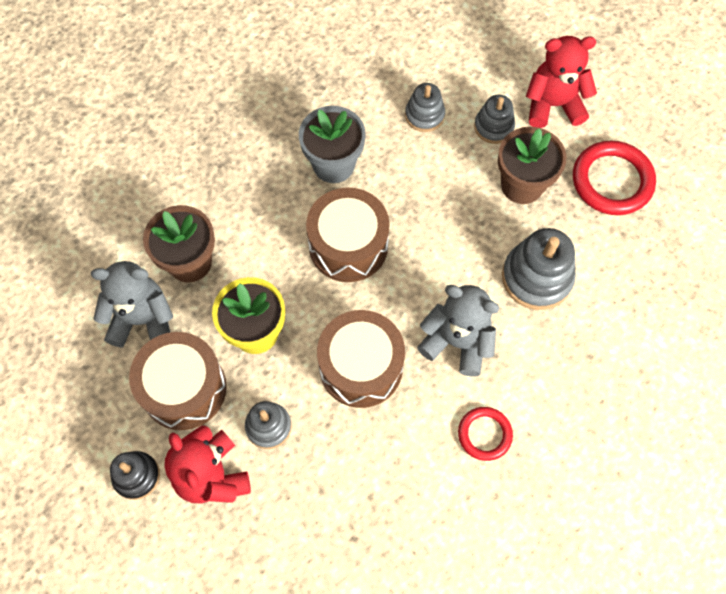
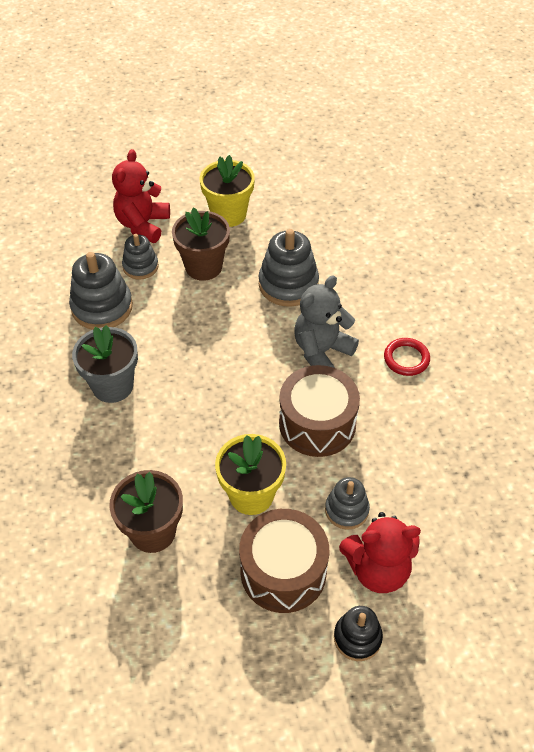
camera: 70 degrees left, 15 degrees down
grey teddy bear [91,261,173,347] -> none
brown drum [306,187,390,282] -> none
grey stacking toy [405,83,445,132] -> grey stacking toy [69,252,133,330], size x1.65
red ring [573,141,656,215] -> yellow flower pot [200,155,255,227]

